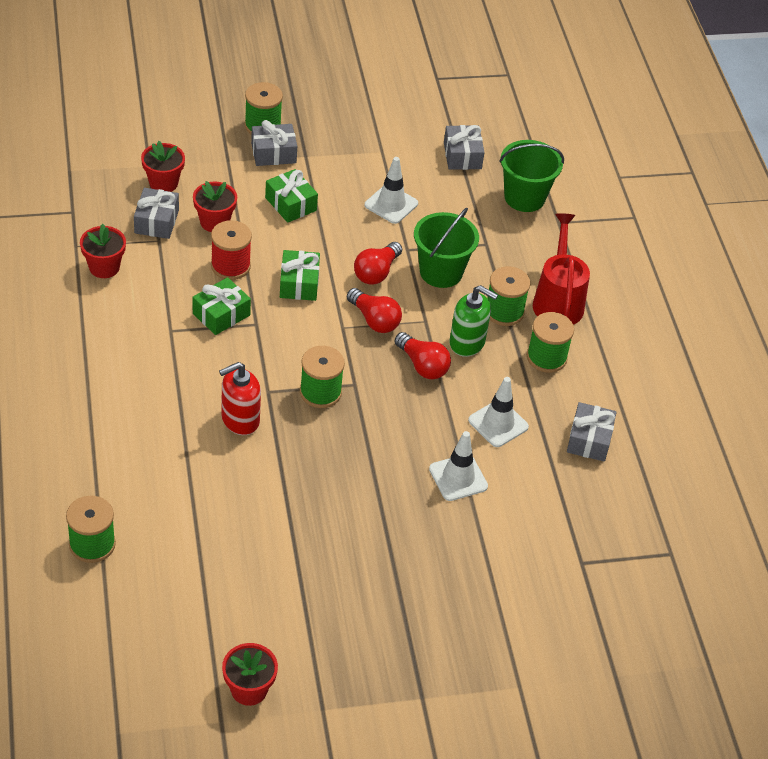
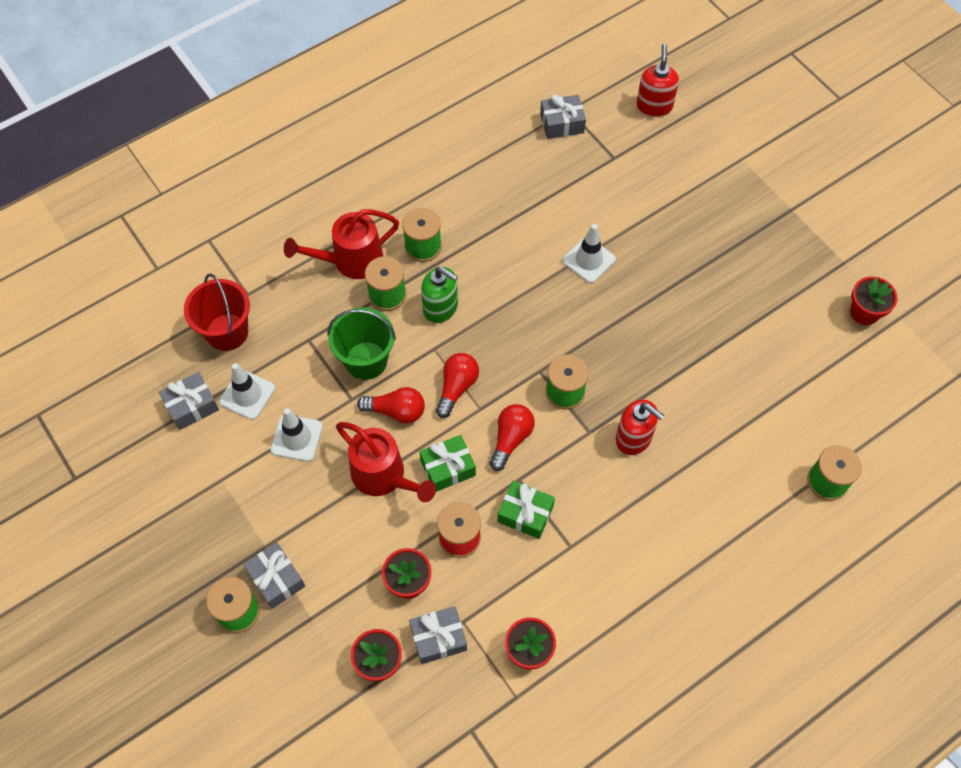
camera: 110 degrees left, 15 degrees up
green gift [265,169,318,223] -> none
red light bulb [394,332,451,379] -> red light bulb moved to [490,404,535,471]
green soap dispenser [450,285,498,357] -> green soap dispenser turned 120 degrees clockwise [421,266,458,323]
white traffic cone [468,377,529,447] -> white traffic cone moved to [219,363,275,420]
green bucket [499,140,564,212] -> red bucket [184,274,250,351]
grey gift [567,402,617,461] -> grey gift moved to [540,94,586,139]
none -> red watering can [336,422,436,502]
none -> red soap dispenser [636,44,679,117]

